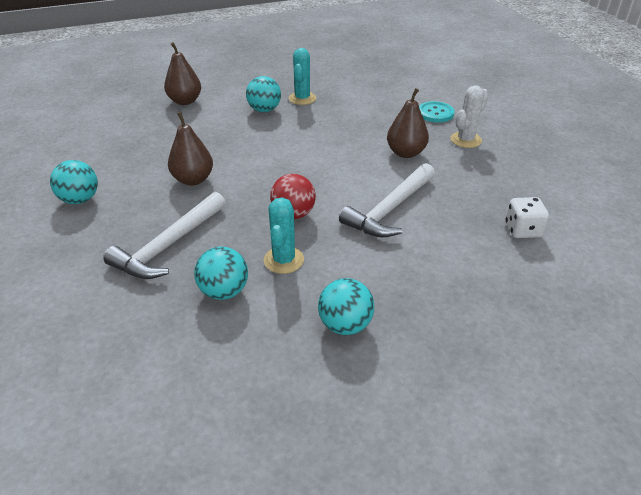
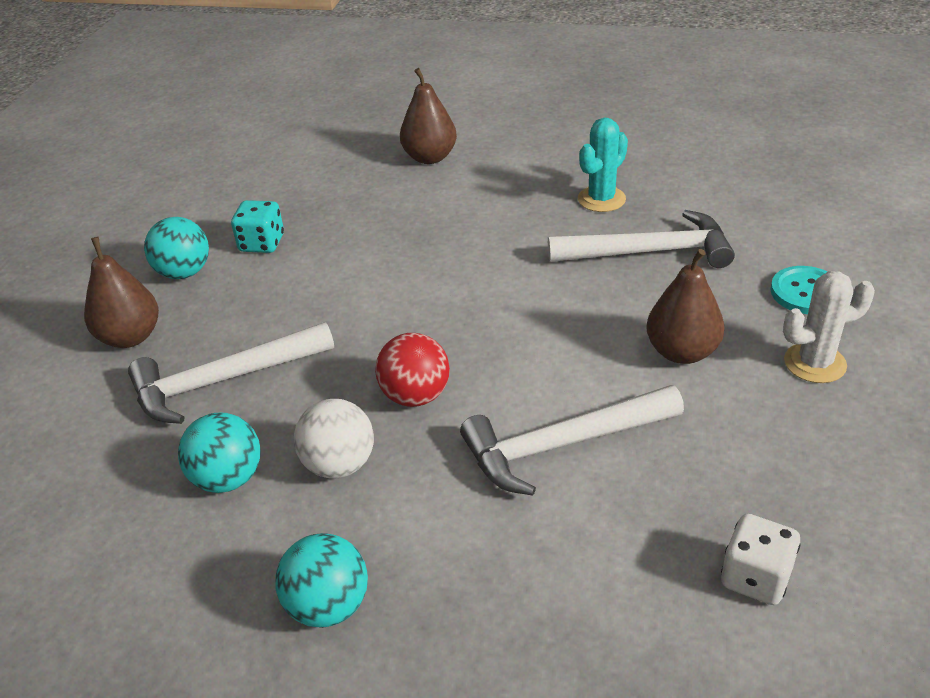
camera: 35 degrees right, 0 degrees up
brown pear [168,112,213,186] -> brown pear moved to [84,237,159,348]
turquoise ball [246,76,281,112] -> none
turquoise cactus [264,197,304,274] -> white ball [294,399,374,479]
none -> turquoise dice [231,200,284,253]
none -> white hammer [548,210,735,268]

